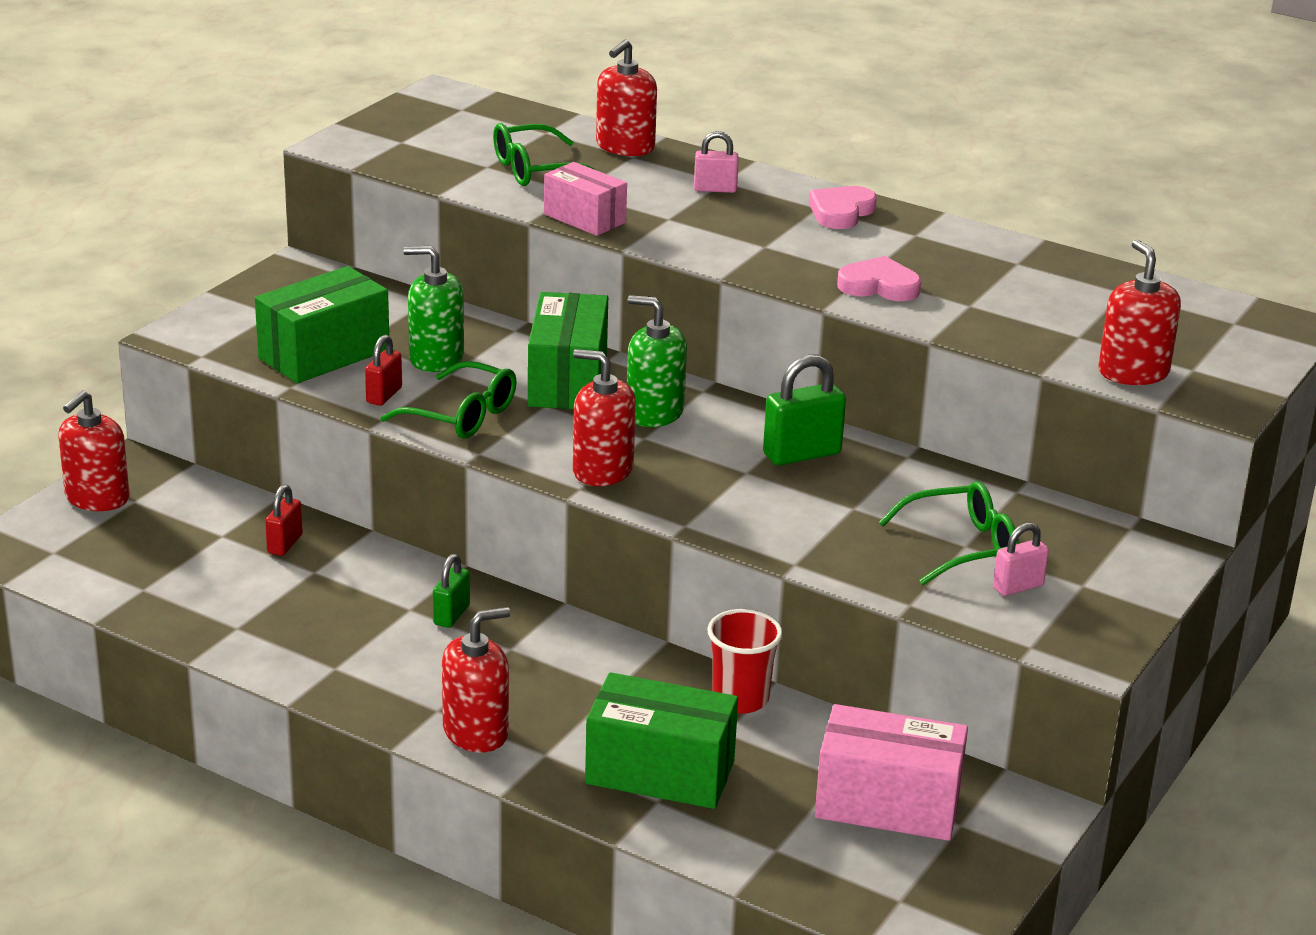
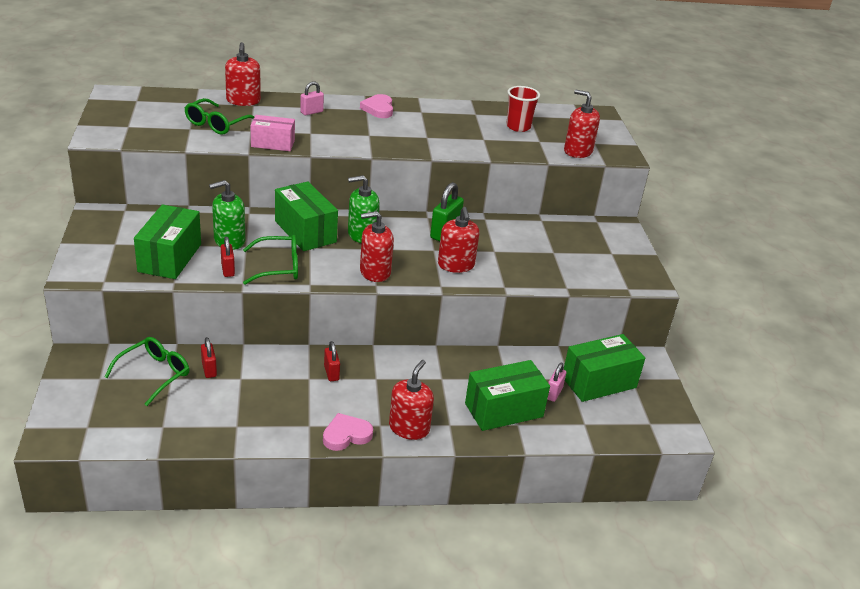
camera: 40 degrees left, 5 degrees up
red soap dispenser [58,390,130,511] -> red soap dispenser moved to [438,207,480,273]
green padlock [433,554,470,628] -> red padlock [324,341,340,381]
red cup [707,609,783,714] -> red cup moved to [506,86,540,132]
pink box [815,704,968,841] -> green box [563,334,645,402]
pink heart [837,256,921,301] -> pink heart moved to [323,413,373,451]
green glasses [879,481,1019,585] -> green glasses moved to [104,337,189,406]
pink padlock [993,523,1049,596] -> pink padlock moved to [547,363,566,402]

